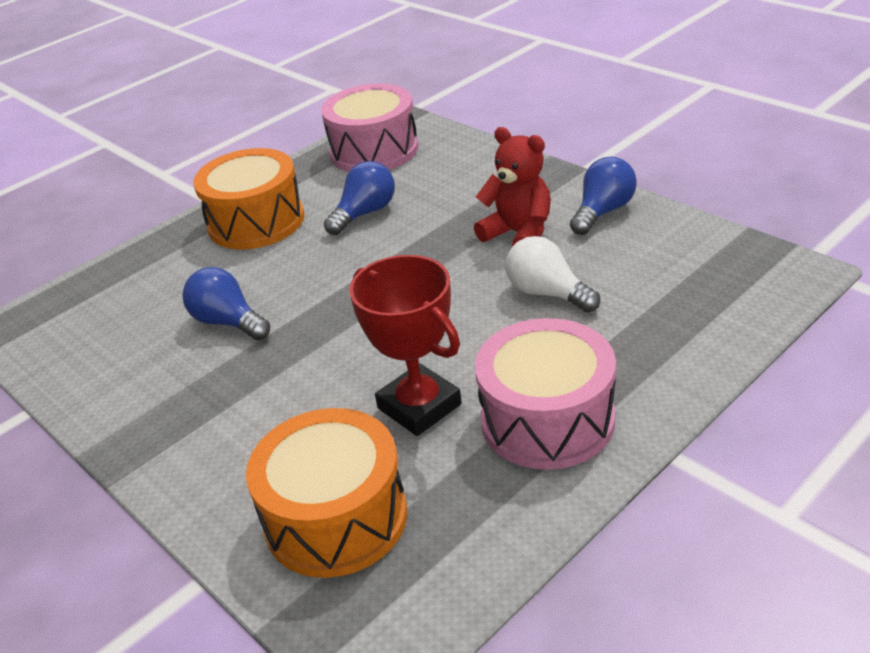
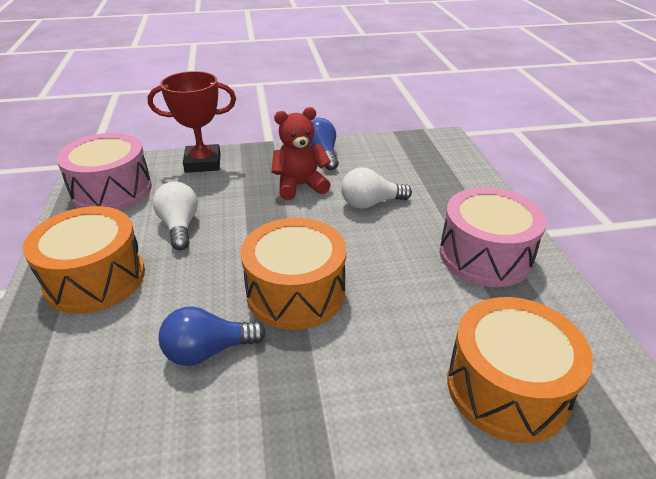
camera: 60 degrees left, 0 degrees up
blue light bulb [324,161,395,235] -> white light bulb [153,182,198,250]
red trophy [349,255,462,436] -> red trophy moved to [148,71,236,173]
none -> orange drum [241,218,346,330]

